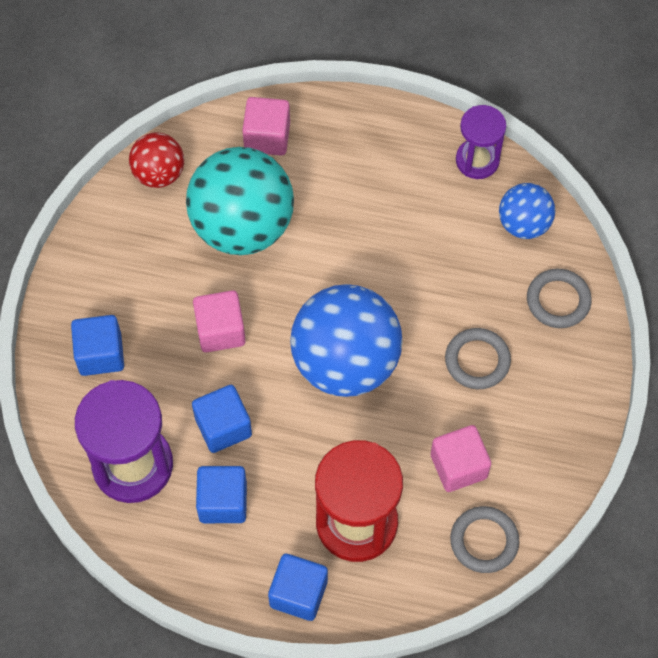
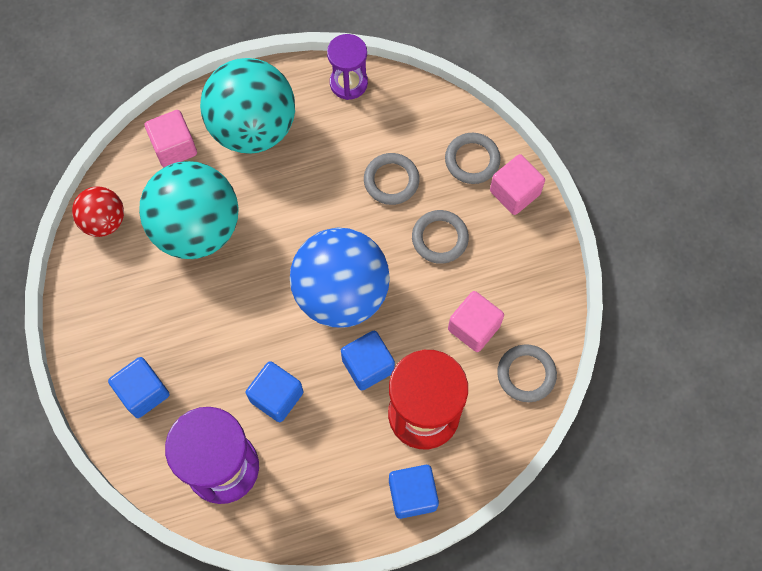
camera: 30 degrees left, 5 degrees up
pink cube [193,290,246,352] -> pink cube moved to [490,154,545,215]
blue cube [196,466,247,523] -> blue cube moved to [341,331,395,391]
blue ball [499,183,555,239] -> none
none -> turquoise ball [200,58,295,154]
none -> grey ring [364,153,420,205]

